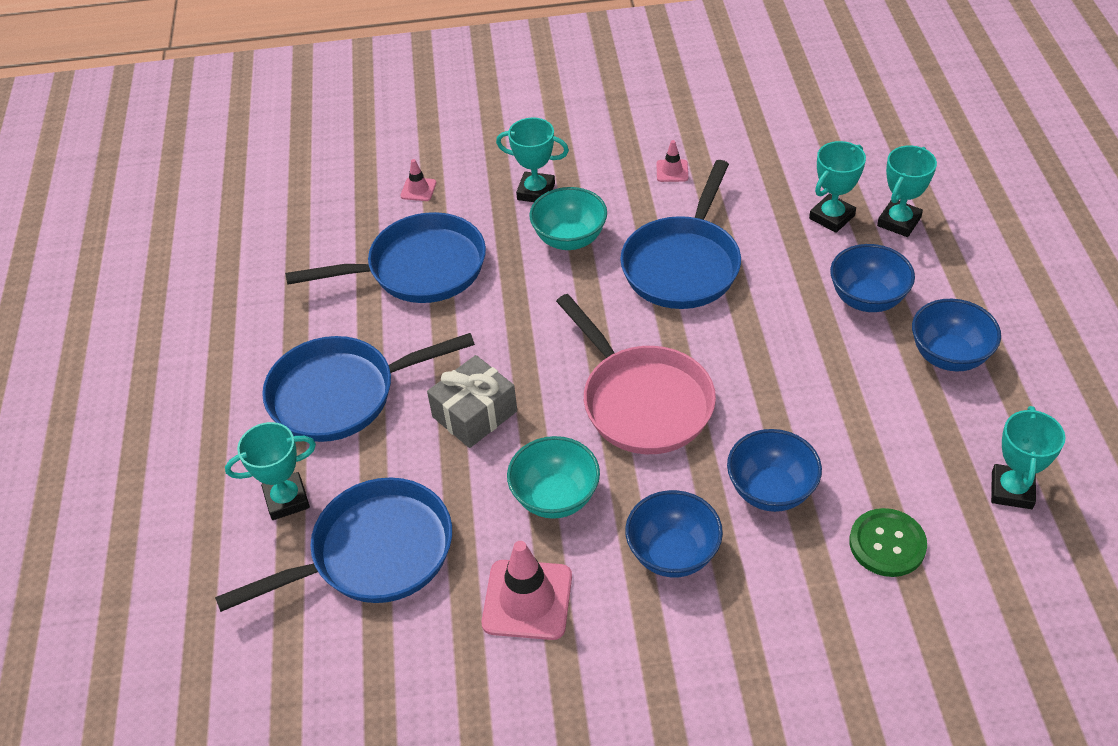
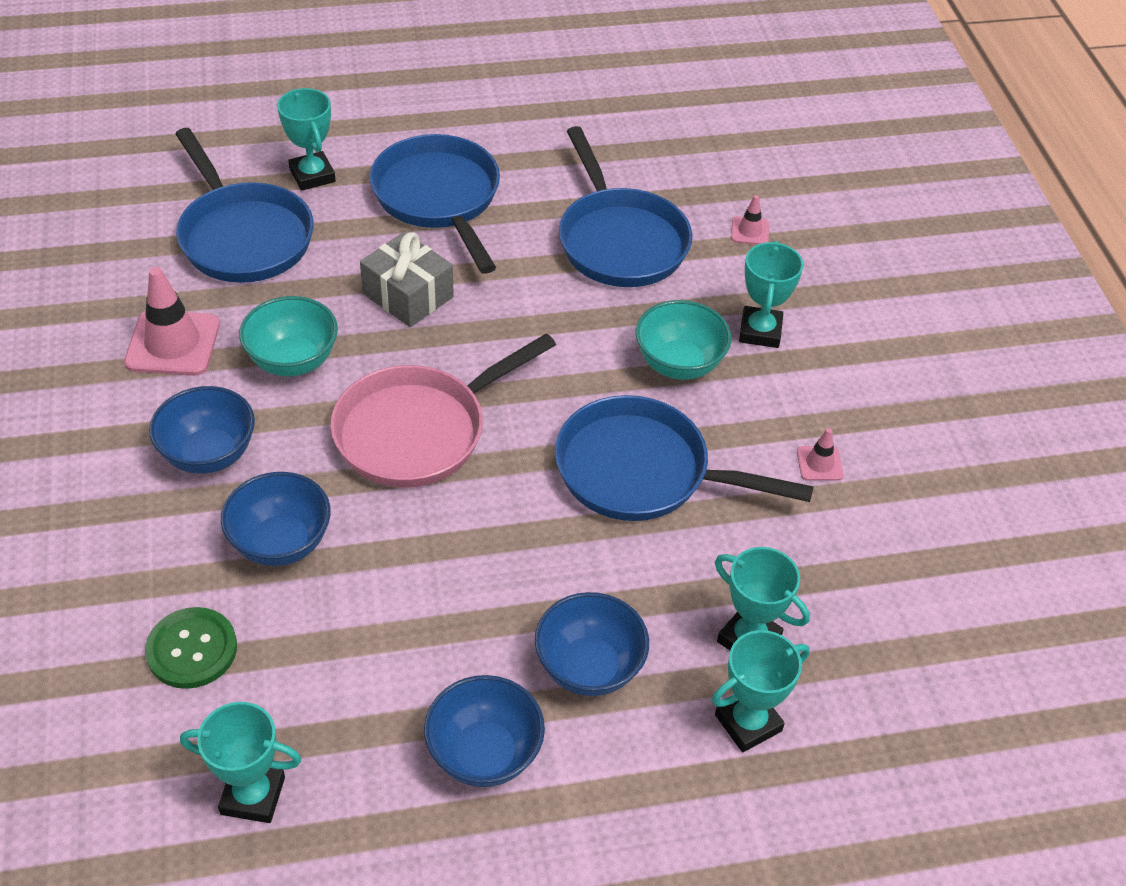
camera: 80 degrees right, 0 degrees up
turquoise trophy [877,145,937,237] -> turquoise trophy turned 60 degrees counterclockwise [712,630,810,752]

